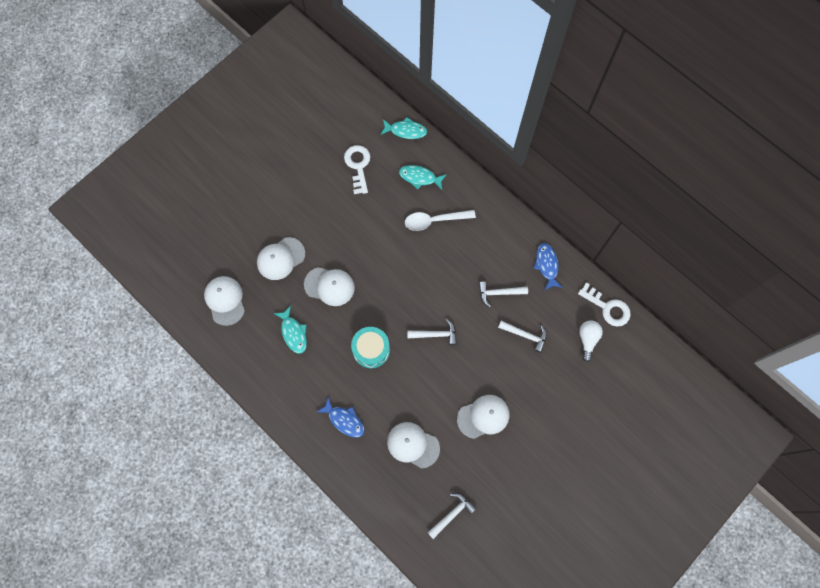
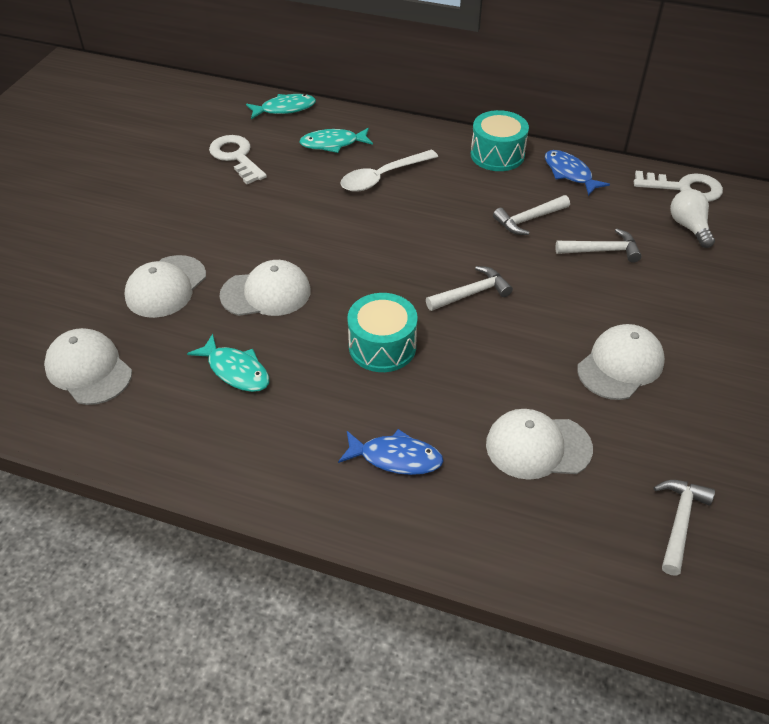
camera: 25 degrees left, 25 degrees down
none -> turquoise drum [471,110,529,171]

